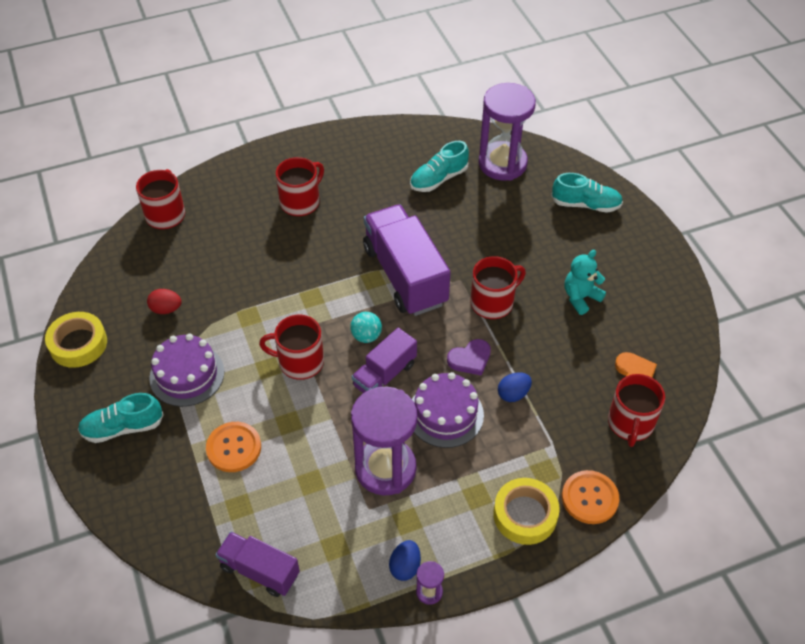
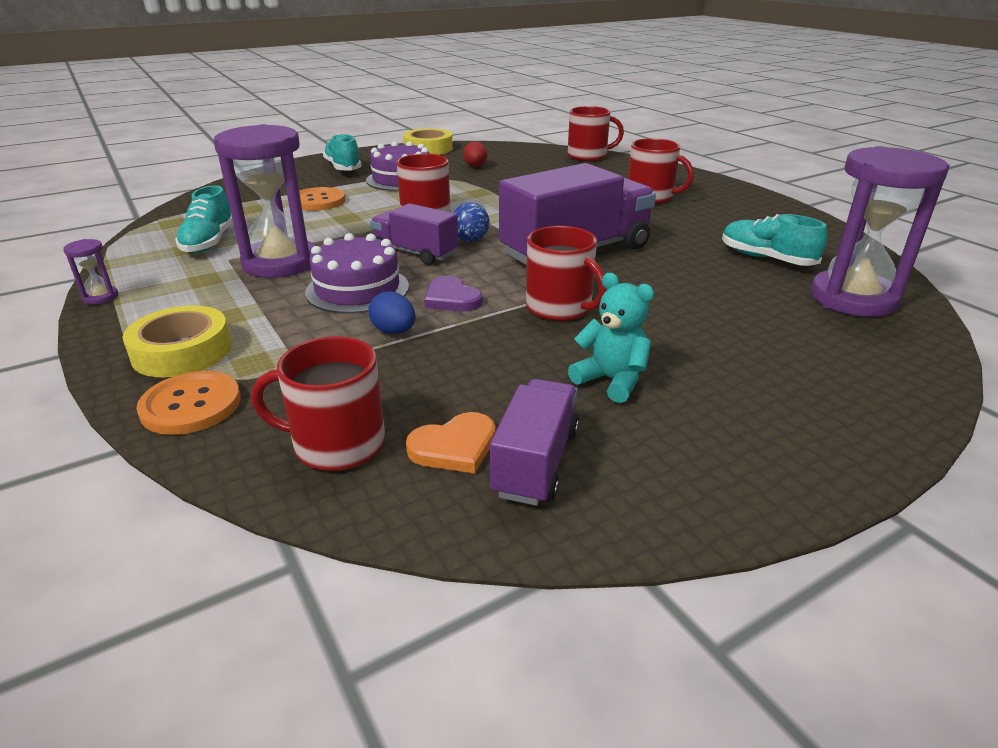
camera: 80 degrees right, 20 degrees down
purple truck [216,531,300,597] -> purple truck moved to [490,379,579,506]
turquoise ball [350,312,382,343] -> blue ball [453,202,490,242]
blue egg [389,540,421,581] -> none
turquoise shoe [551,173,623,213] -> turquoise shoe moved to [175,185,233,253]

